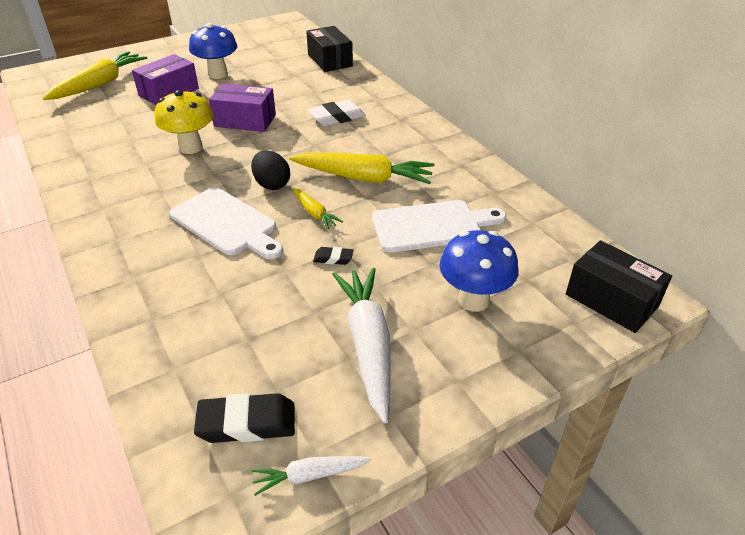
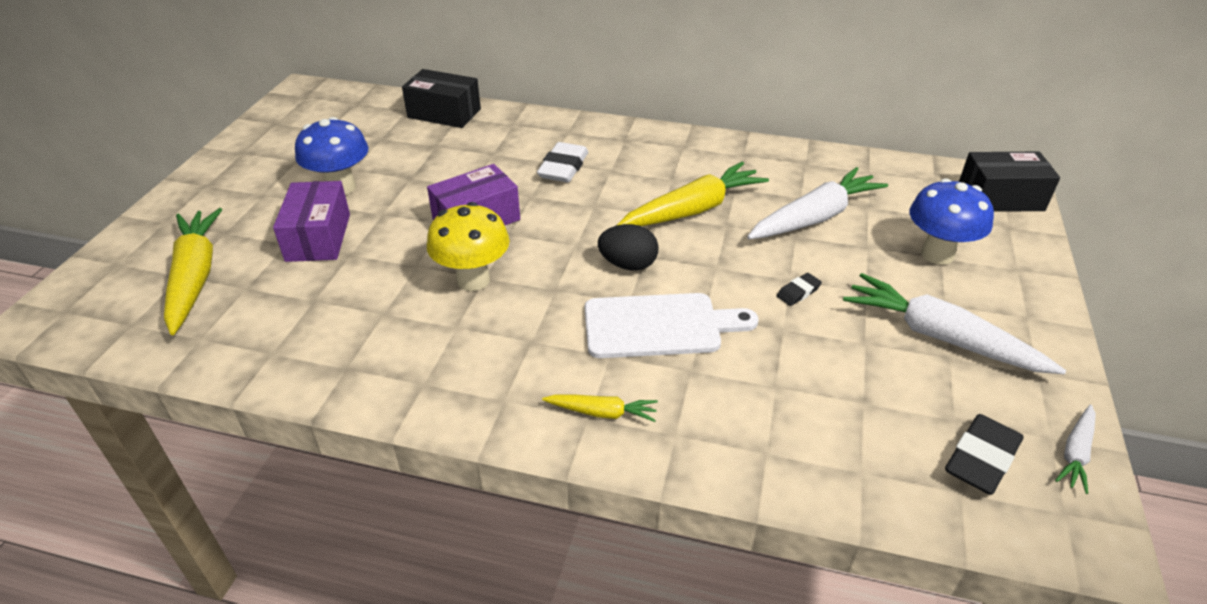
camera: 45 degrees left, 0 degrees up
yellow carrot [292,188,343,229] -> yellow carrot moved to [542,394,658,422]
white cutting board [372,200,507,253] -> white carrot [747,167,888,239]

